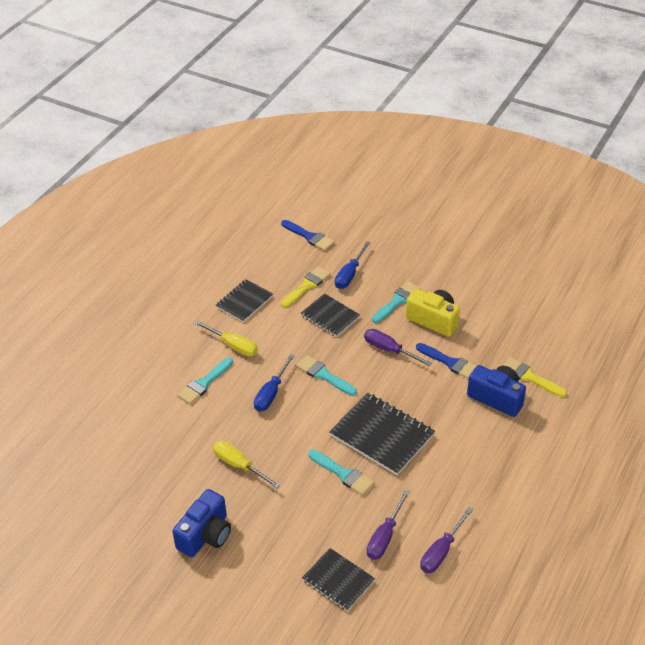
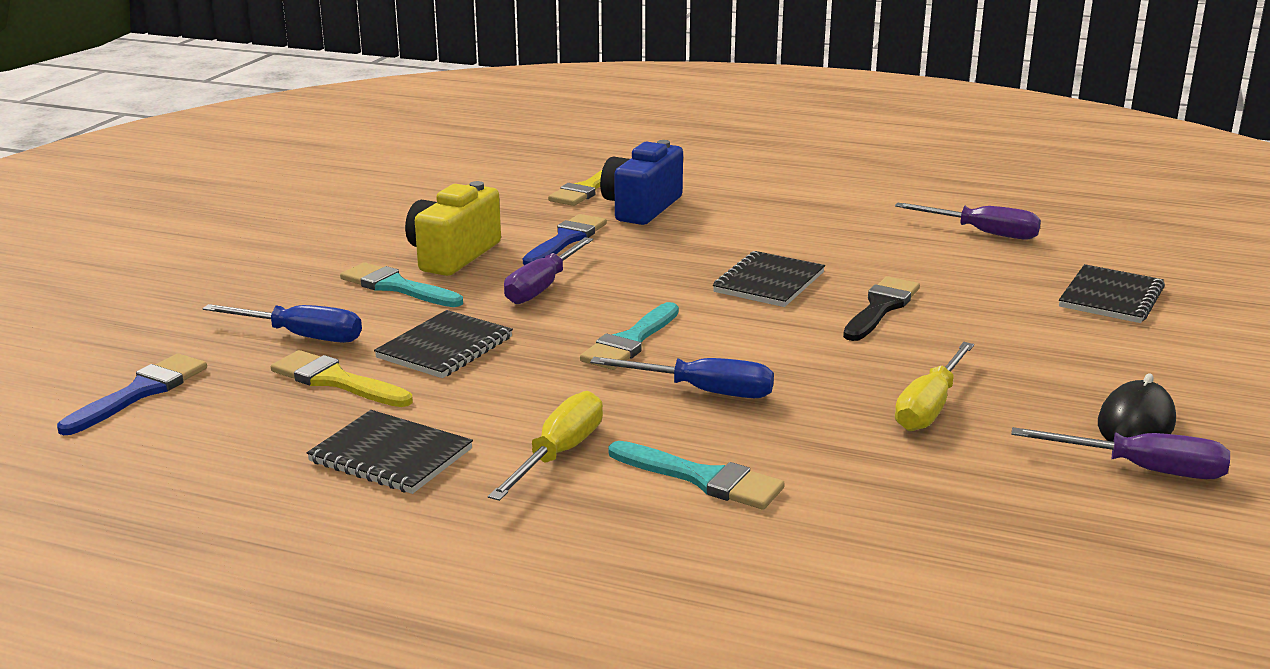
camera: 100 degrees left, 20 degrees down
blue camera [172,489,231,557] -> black mouse [1098,374,1176,442]
turquoise brush [309,450,374,495] -> black brush [843,276,920,341]
black notebook [329,393,435,475] -> black notebook [713,251,825,307], size x0.63
purple screwdriver [367,490,410,560] -> purple screwdriver moved to [1011,427,1230,479]

